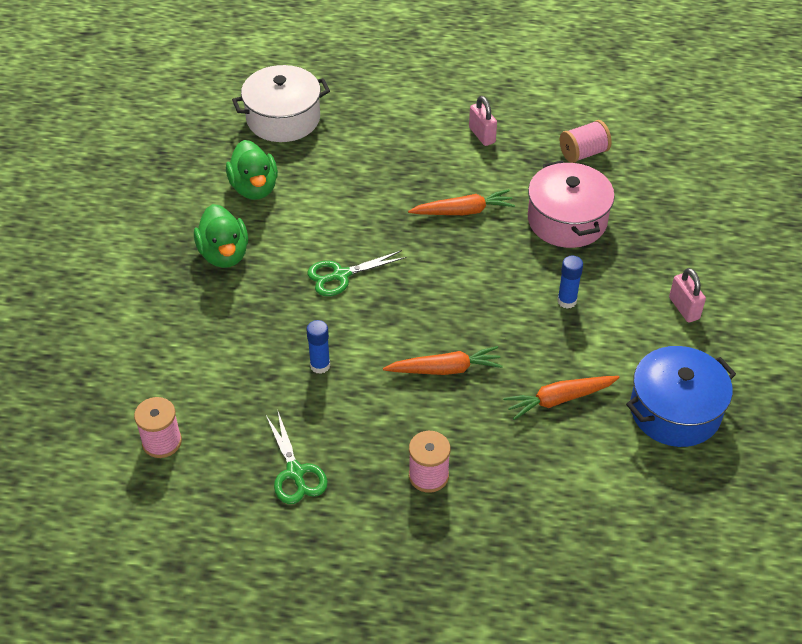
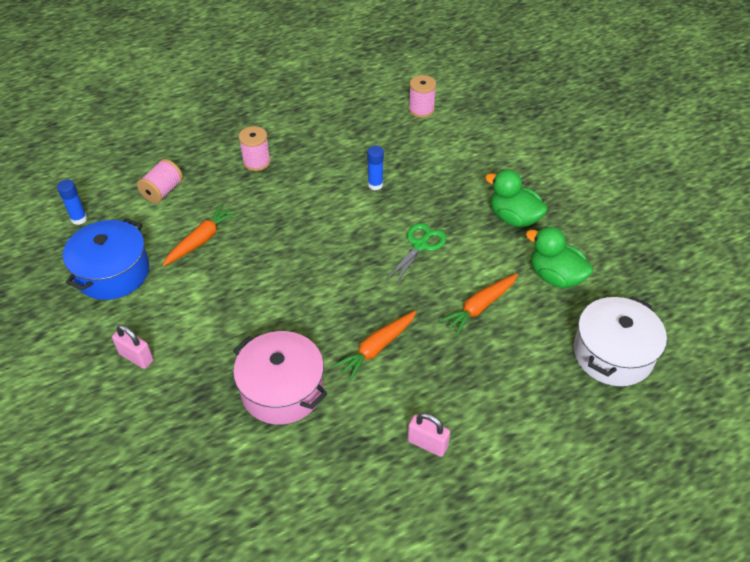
camera: 145 degrees right, 0 degrees up
green scissors [265,409,328,504] -> none
orange carrot [383,346,503,375] -> orange carrot moved to [440,273,518,335]
blue glue stick [557,256,583,309] -> blue glue stick moved to [57,180,87,225]
pink spool [560,120,612,163] -> pink spool moved to [137,159,183,203]

